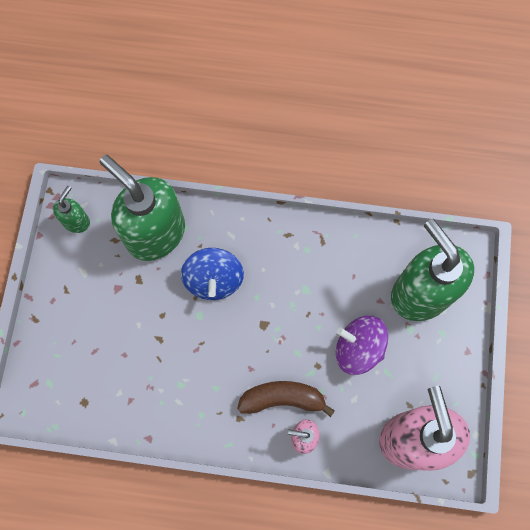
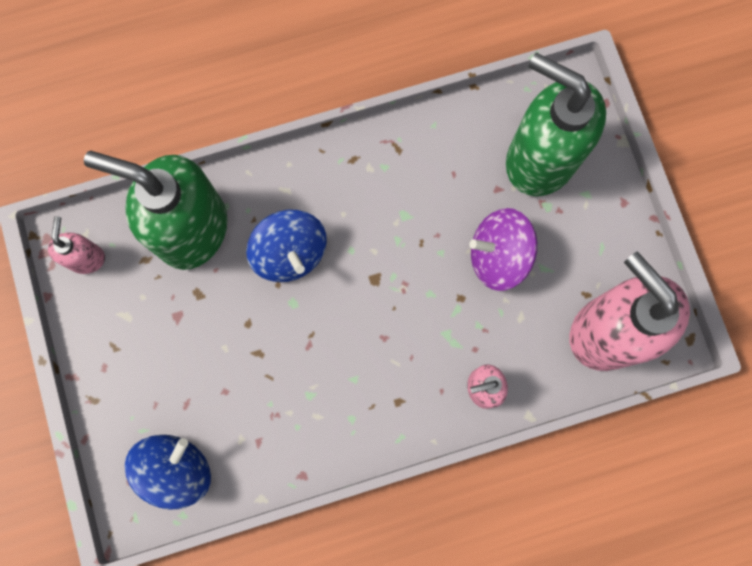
camera: 25 degrees left, 5 degrees up
green soap dispenser [53,186,90,233] -> pink soap dispenser [48,216,105,274]
brown banana [237,381,335,417] -> none
none -> blue spinning top [125,435,211,509]

